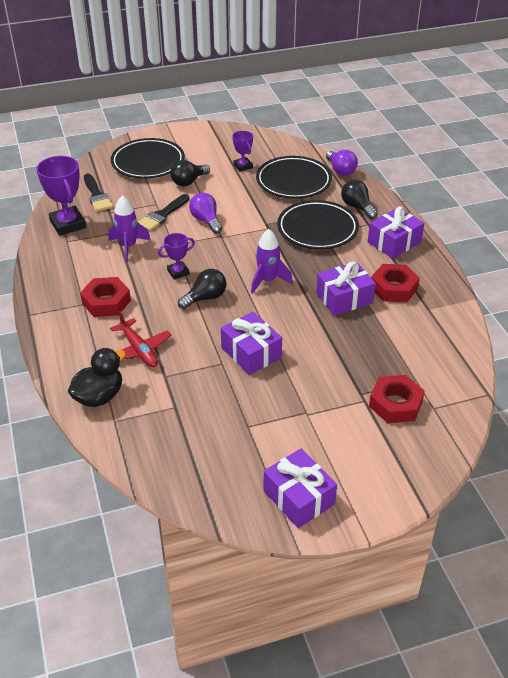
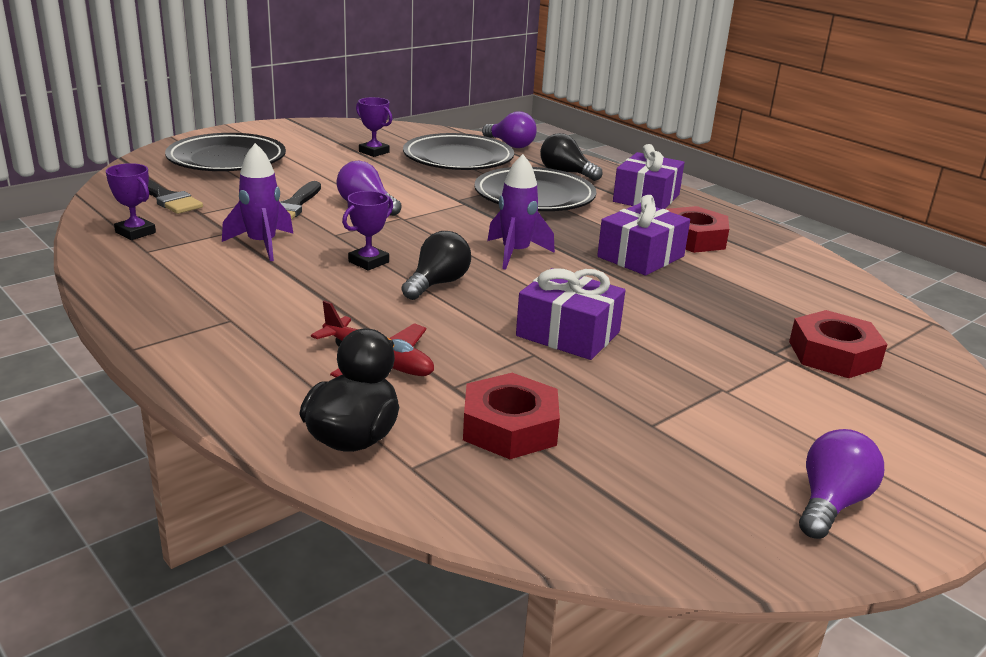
camera: 25 degrees left, 15 degrees down
purple trophy [37,156,86,236] -> purple trophy [106,163,156,240], size x0.56
red nut [80,277,131,317] -> red nut moved to [463,373,560,459]
black light bulb [170,160,210,187] -> none
purple gift [263,449,337,528] -> purple light bulb [799,429,884,539]

